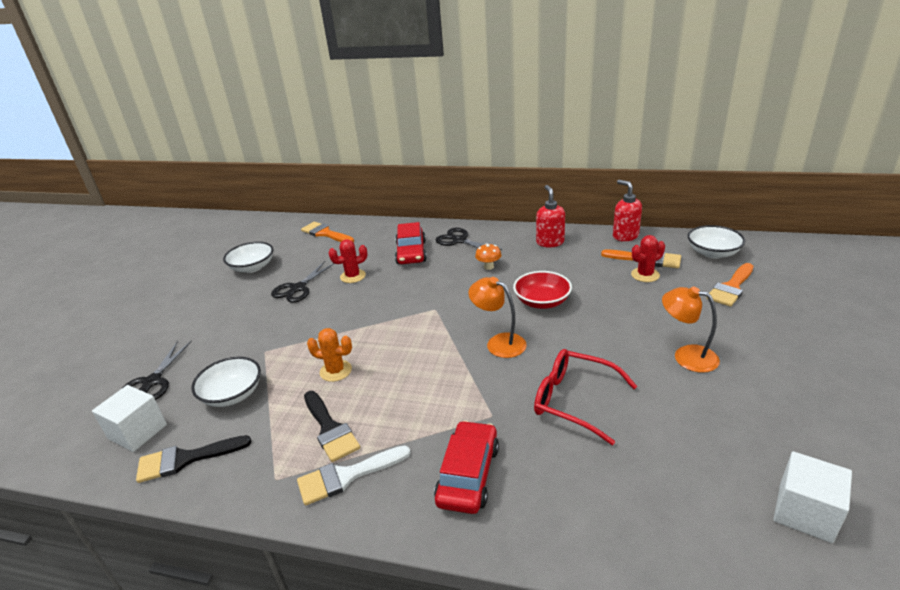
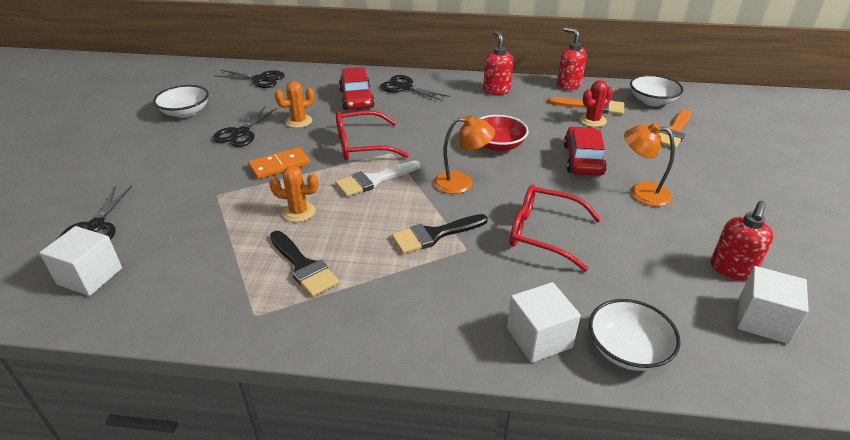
camera: 10 degrees left, 5 degrees up
black brush [136,435,251,483] -> black brush moved to [391,214,488,254]
white bowl [191,357,261,407] -> white bowl moved to [589,299,681,371]
white brush [297,445,411,506] -> white brush moved to [335,161,420,197]
orange brush [301,222,354,242] -> black scissors [215,69,285,88]
red cactus [329,239,367,283] -> orange cactus [275,81,314,128]
red car [434,420,499,514] -> red car moved to [564,127,607,176]
orange lamp [468,277,527,358] -> orange lamp turned 150 degrees clockwise [434,115,495,194]
orange mushroom [475,243,501,270] -> none
none -> orange domino [248,147,310,179]
none -> red glasses [336,110,409,160]
none -> white cube [507,282,581,363]
none -> red soap dispenser [711,201,773,281]

